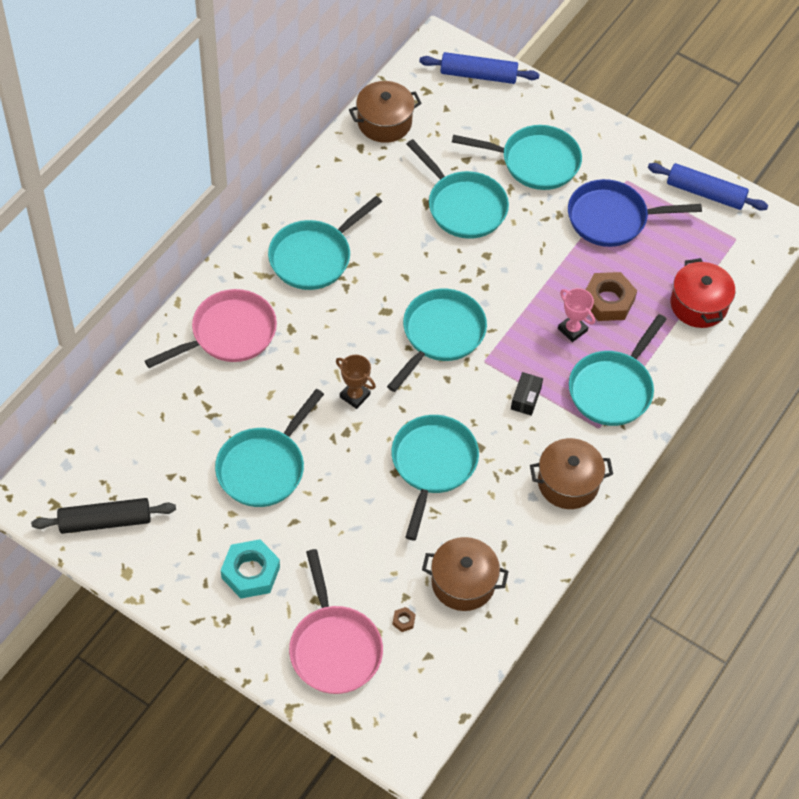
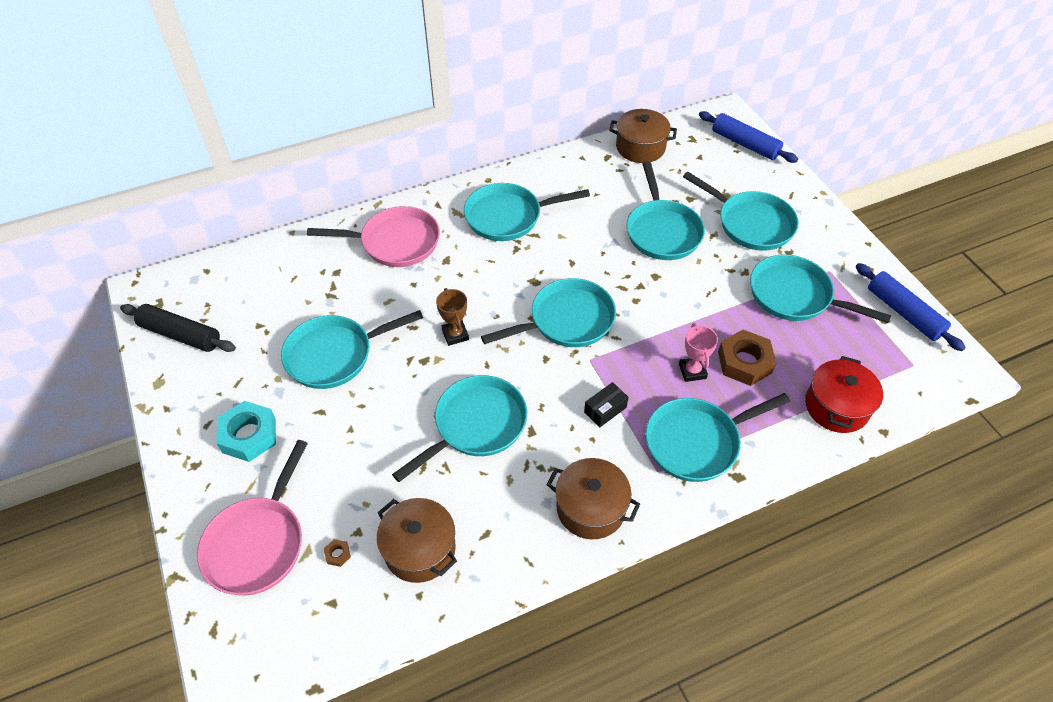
camera: 35 degrees right, 5 degrees down
blue pan [568,179,702,247] -> turquoise pan [750,254,891,323]

